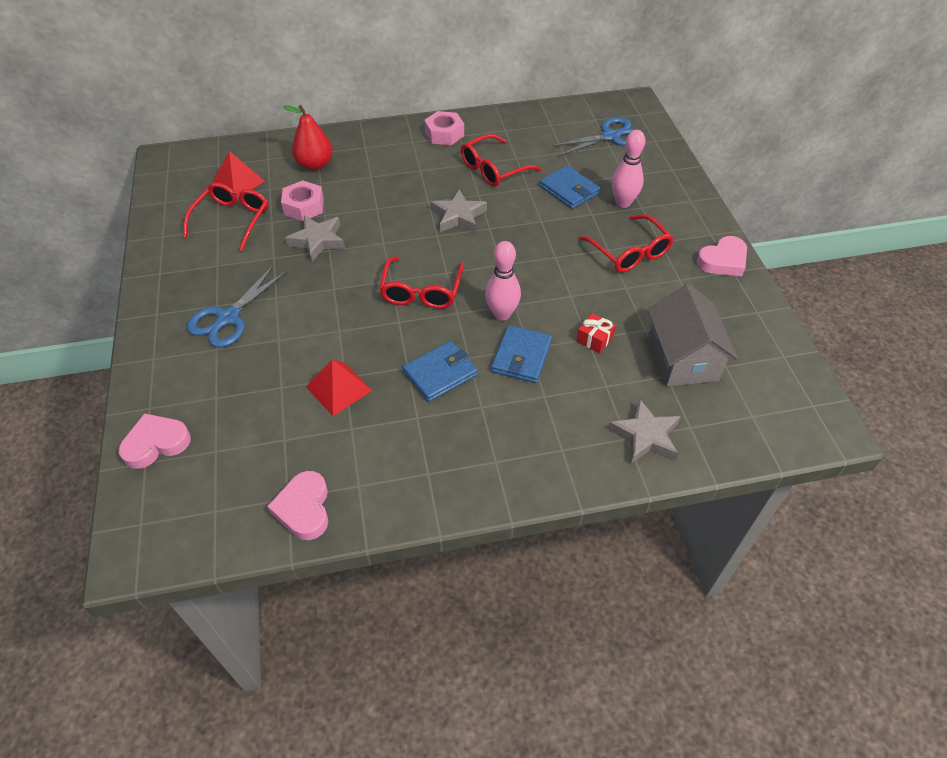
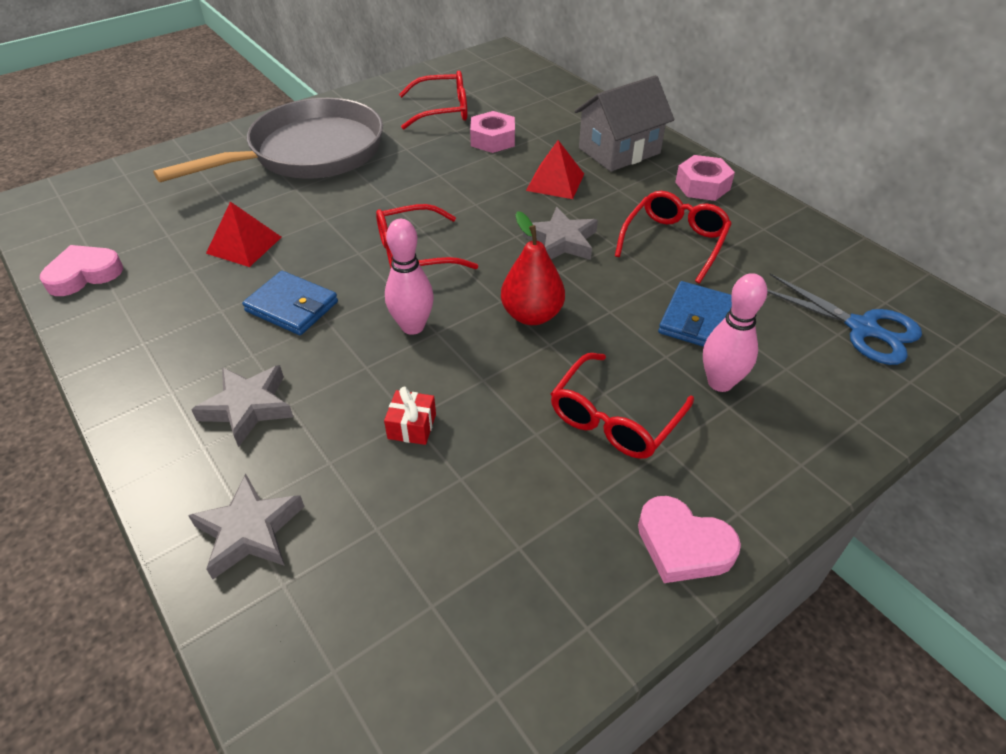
camera: 65 degrees right, 5 degrees down
pink heart [119,413,191,469] -> none
blue scissors [187,265,288,348] -> grey pan [153,98,383,182]
red pyramid [212,151,265,197] -> red pyramid moved to [526,140,584,199]
red pear [283,105,333,170] -> red pear moved to [501,211,565,325]
grey star [285,216,345,262] -> grey star moved to [191,365,293,447]
red glasses [461,134,542,187] -> red glasses turned 90 degrees clockwise [615,191,732,283]
blue wallet [491,325,552,383] -> none
grey house [648,284,738,387] -> grey house moved to [575,75,674,172]

